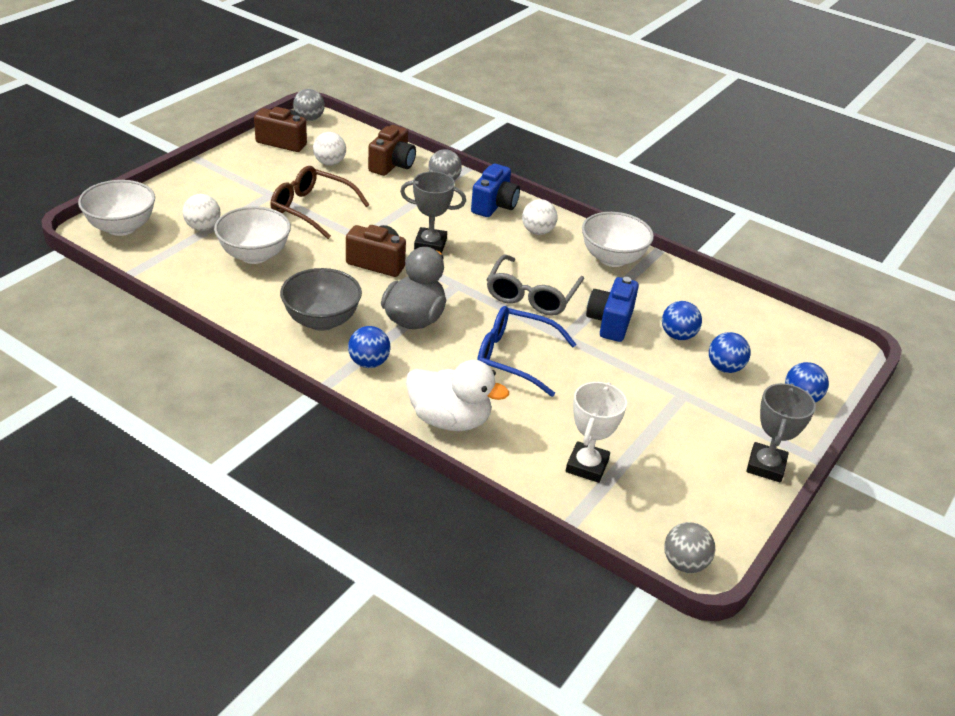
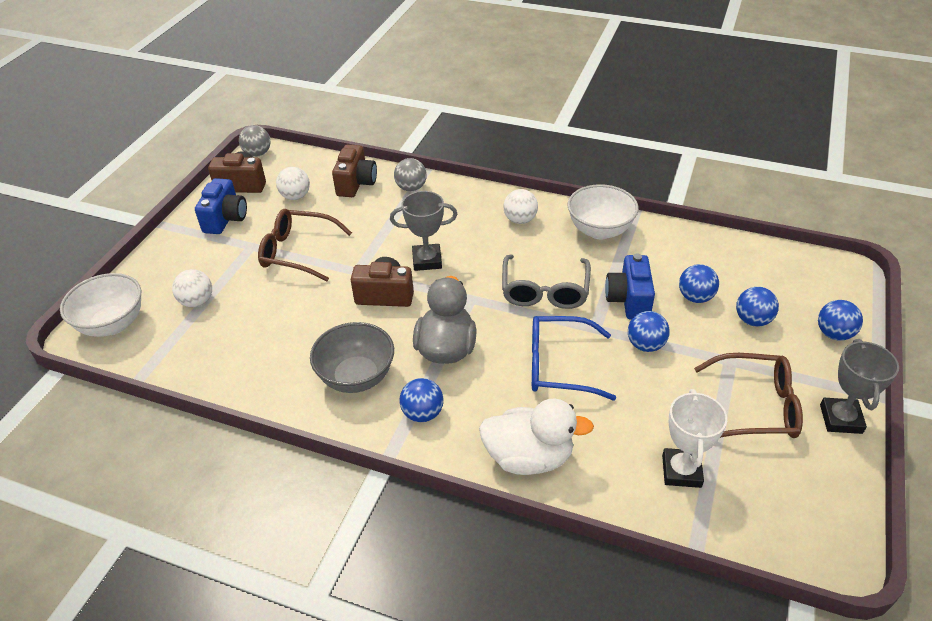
camera: 10 degrees left, 5 degrees up
white bowl [214,206,291,264] -> none
blue camera [471,164,520,217] -> blue camera moved to [195,178,247,234]
grey ball [664,522,715,573] -> none
none -> blue ball [628,311,670,352]
none -> brown glasses [694,353,803,438]

